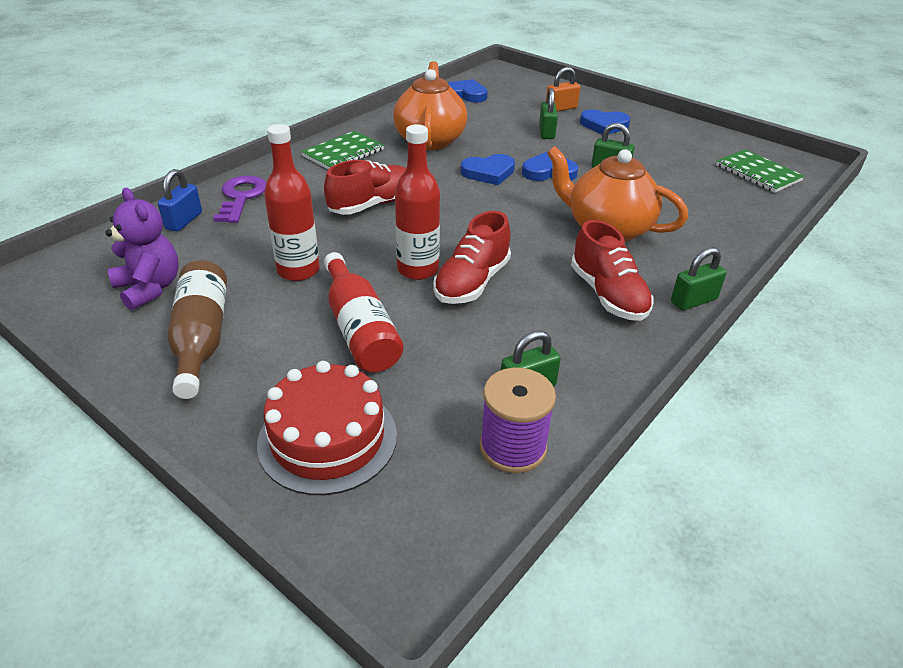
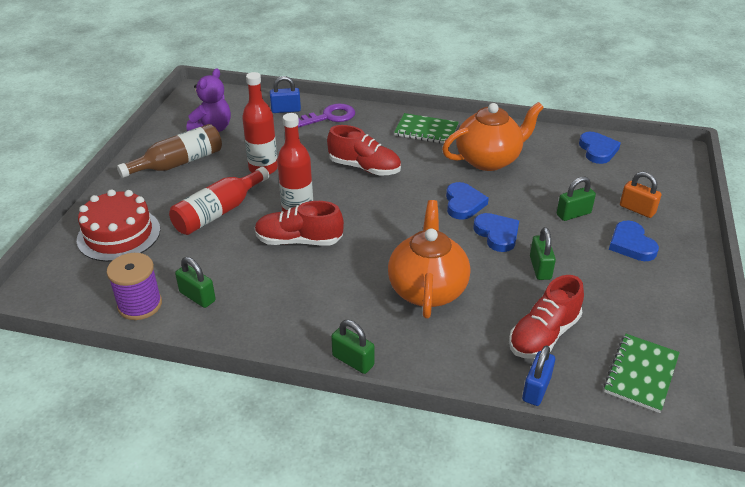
camera: 65 degrees right, 0 degrees up
blue heart [461,154,515,185] -> blue heart turned 135 degrees counterclockwise [446,182,489,220]
red shoe [571,220,653,321] -> red shoe moved to [509,275,584,359]
none -> blue padlock [522,345,555,406]

